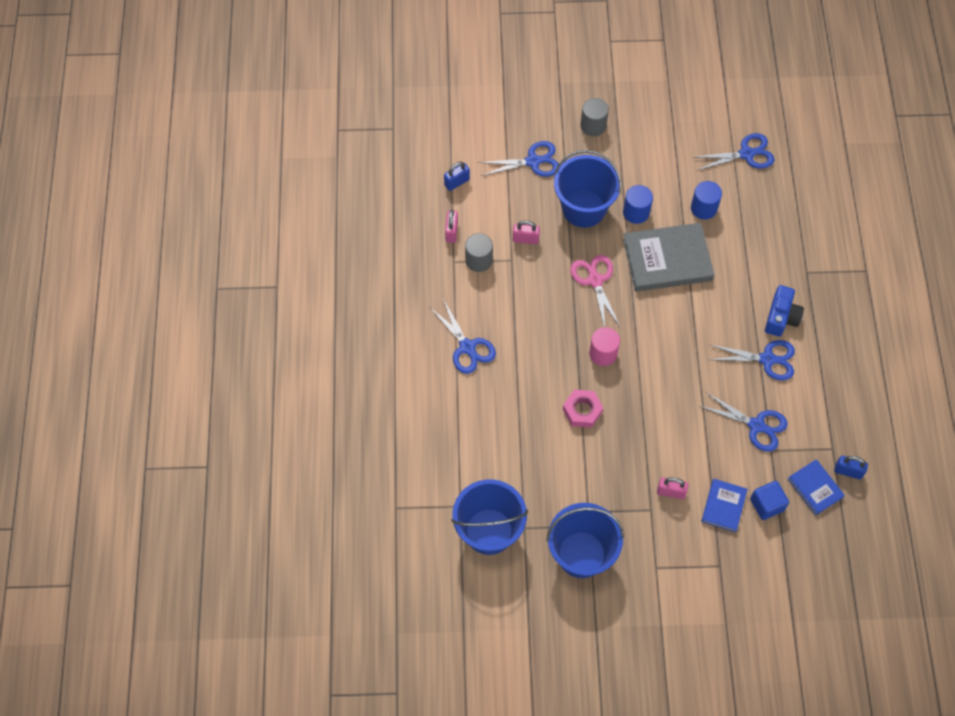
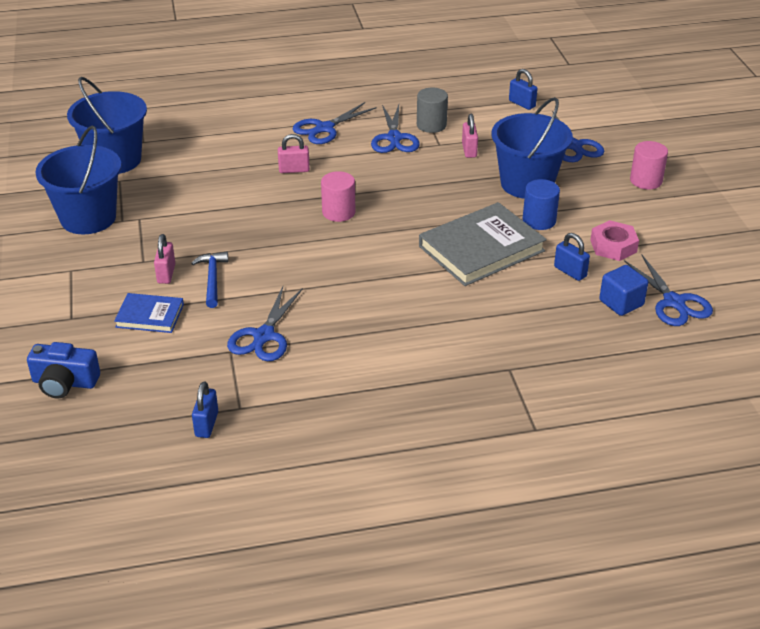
camera: 80 degrees right, 25 degrees down
pink padlock [445,209,458,243] -> pink padlock moved to [278,134,310,173]
pink nut [563,390,603,428] -> pink nut moved to [590,220,639,261]
pink scissors [570,255,621,328] -> none
grey cylinder [580,98,609,136] -> pink cylinder [630,141,668,190]
grey book [623,223,714,292] -> grey book turned 75 degrees clockwise [419,202,547,286]
blue cylinder [691,181,722,220] -> blue padlock [554,233,590,281]
blue scissors [710,340,795,381] -> blue scissors moved to [371,105,420,153]
blue cube [750,481,789,520] -> blue cube moved to [599,265,648,316]
blue camera [765,285,804,337] -> blue camera moved to [27,342,100,398]
blue book [788,459,845,515] -> none
none -> blue hammer [191,252,228,308]

